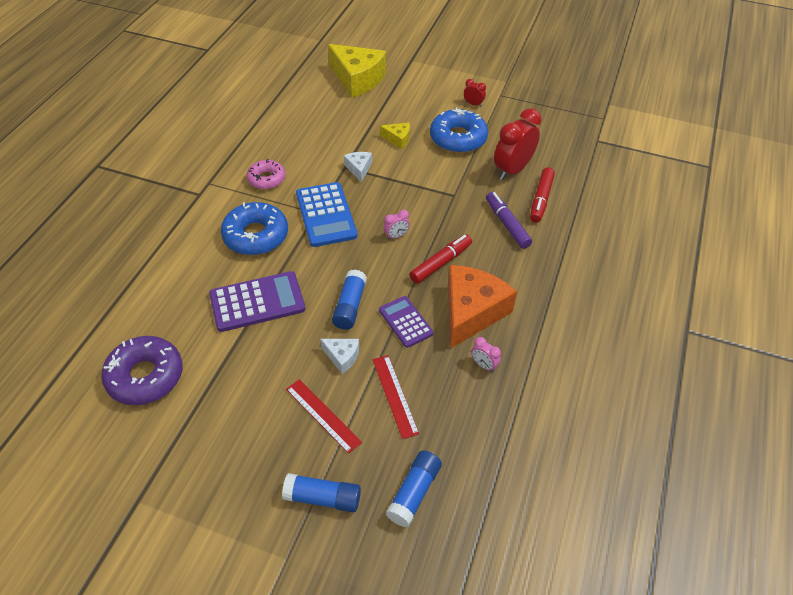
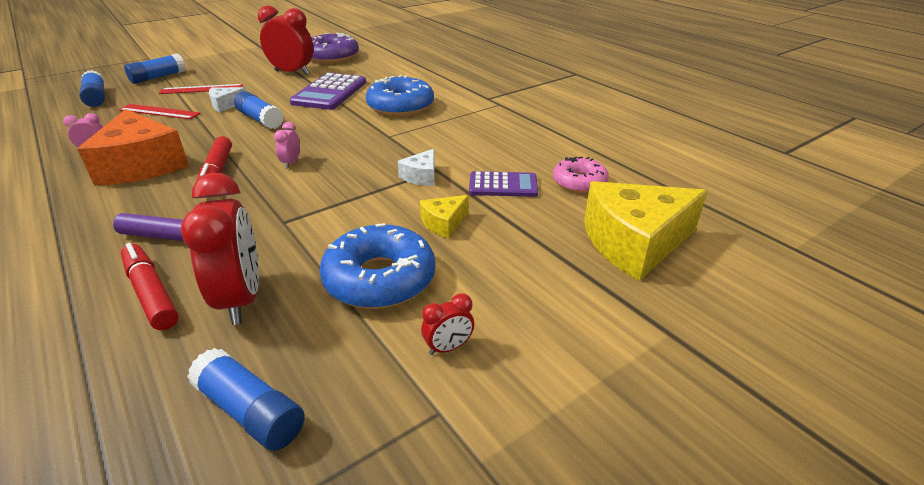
camera: 125 degrees right, 15 degrees down
pink donut [246,159,286,190] -> pink donut moved to [553,157,609,193]
blue calculator [296,182,358,247] -> none
white cheese [344,152,372,183] -> white cheese turned 90 degrees clockwise [398,149,435,186]
purple calculator [379,296,434,348] -> purple calculator moved to [469,171,538,197]
none -> blue glue stick [187,348,305,451]
none -> red clock [258,5,313,75]

